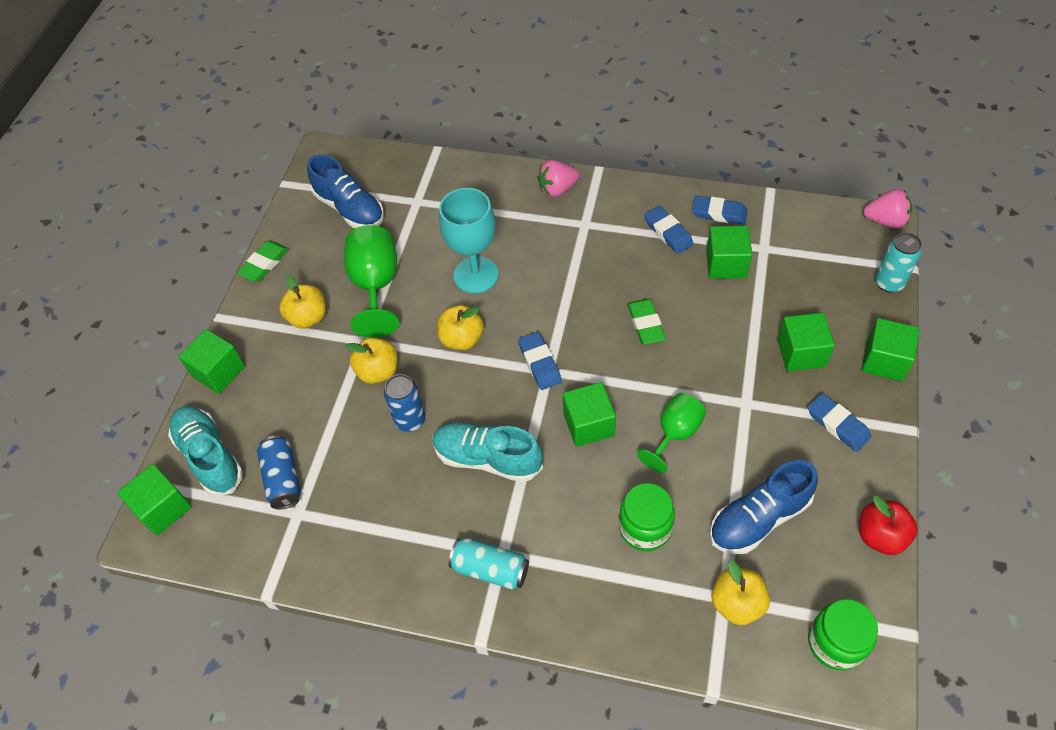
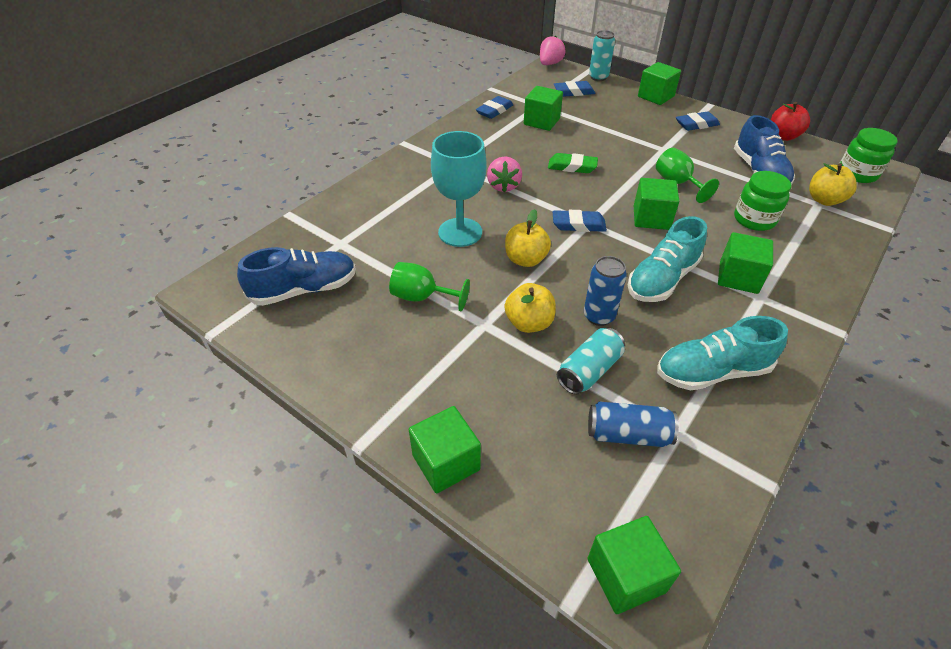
camera: 70 degrees left, 10 degrees down
turquoise shoe [168,406,243,496] -> turquoise shoe moved to [657,316,788,391]
green eraser [237,241,289,282] -> none
yellow apple [279,275,326,329] -> none
green goblet [344,225,399,338] -> green goblet [389,262,470,311], size x0.65
turquoise can [449,538,529,590] -> turquoise can moved to [557,328,625,395]
pink strawberry [538,160,580,197] -> pink strawberry moved to [487,157,522,193]
blue eraser [644,206,694,254] -> blue eraser moved to [554,81,595,97]
green cube [777,313,835,371] -> green cube moved to [718,232,773,294]

